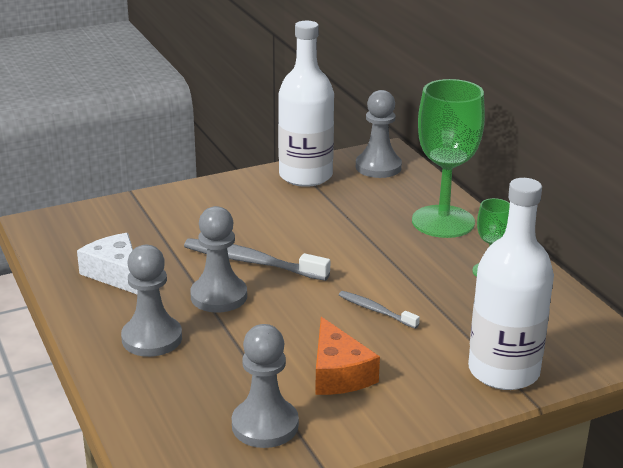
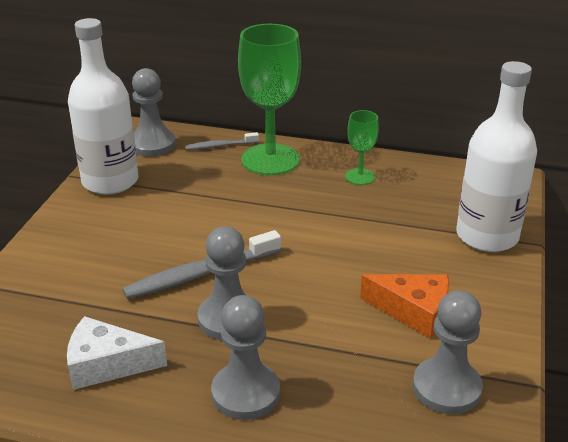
camera: 50 degrees left, 5 degrees up
grey toothbrush [339,291,420,329] -> grey toothbrush moved to [185,132,259,150]

